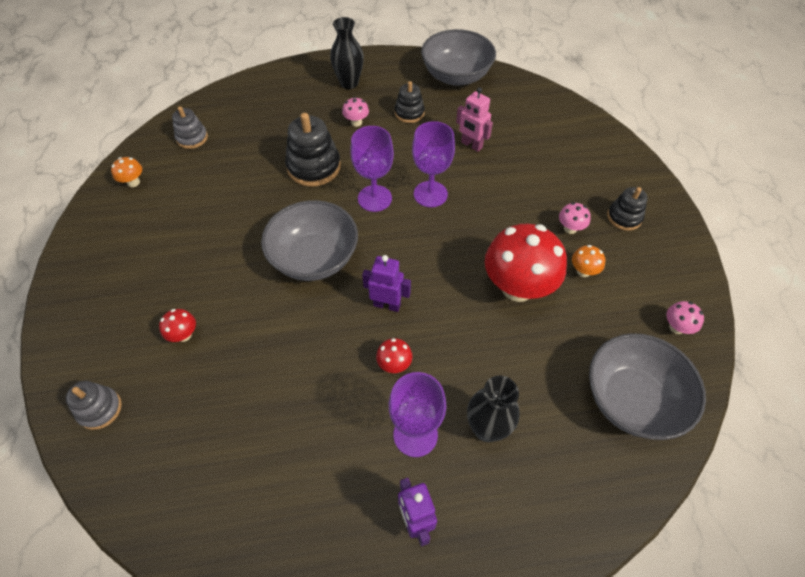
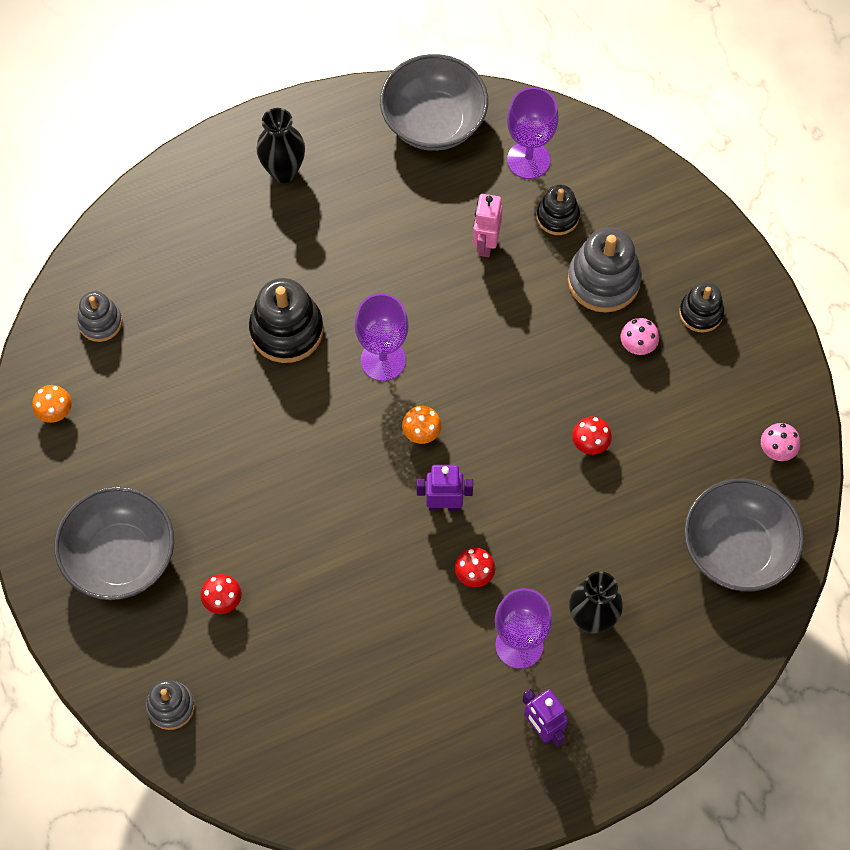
camera: 15 degrees left, 10 degrees up
grey bowl [261,200,358,281] -> grey bowl moved to [54,486,174,600]
pink mushroom [342,97,369,127] -> none
black stacking toy [395,81,425,123] -> black stacking toy moved to [536,185,580,235]
purple goblet [412,121,455,207] -> purple goblet moved to [507,87,559,179]
pink robot [456,87,493,152] -> pink robot turned 75 degrees clockwise [473,194,503,257]
red mushroom [485,224,567,302] -> red mushroom [572,416,612,455], size x0.43
orange mushroom [572,245,605,277] -> orange mushroom moved to [402,406,442,444]
none -> grey stacking toy [568,227,642,313]

